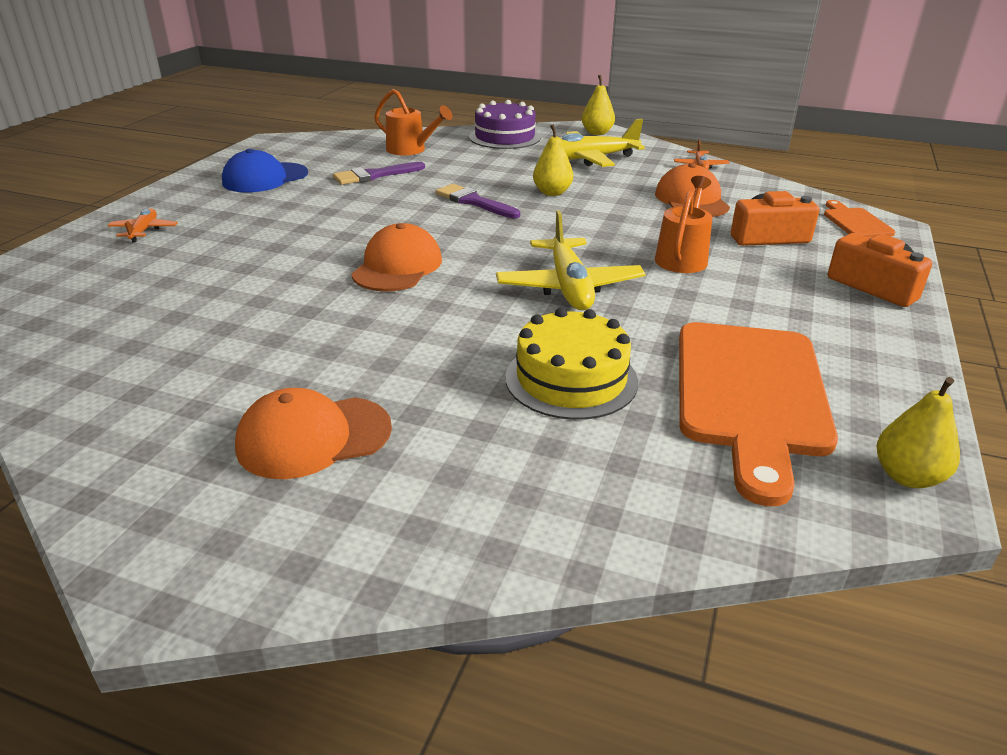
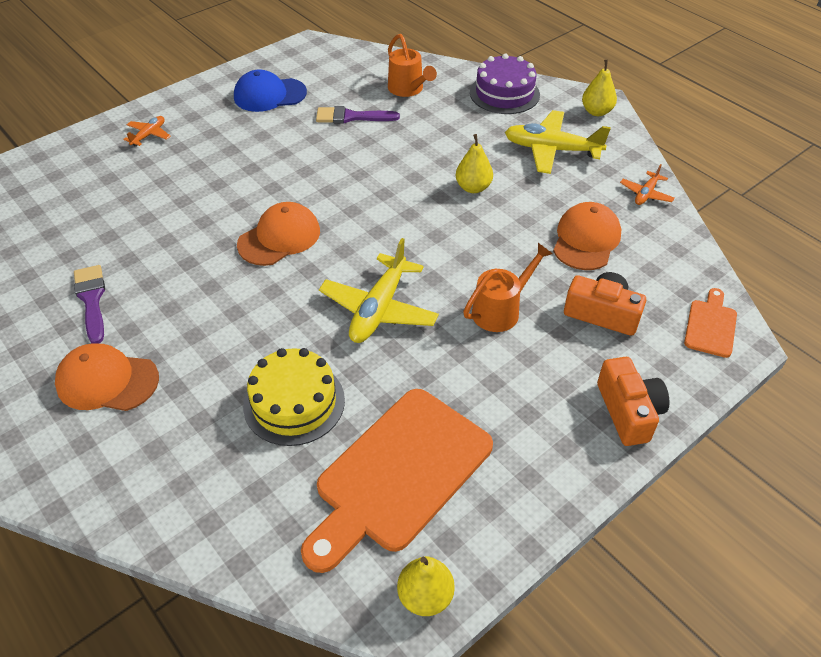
camera: 30 degrees right, 15 degrees up
purple brush [435,184,520,219] -> purple brush moved to [74,265,105,344]

